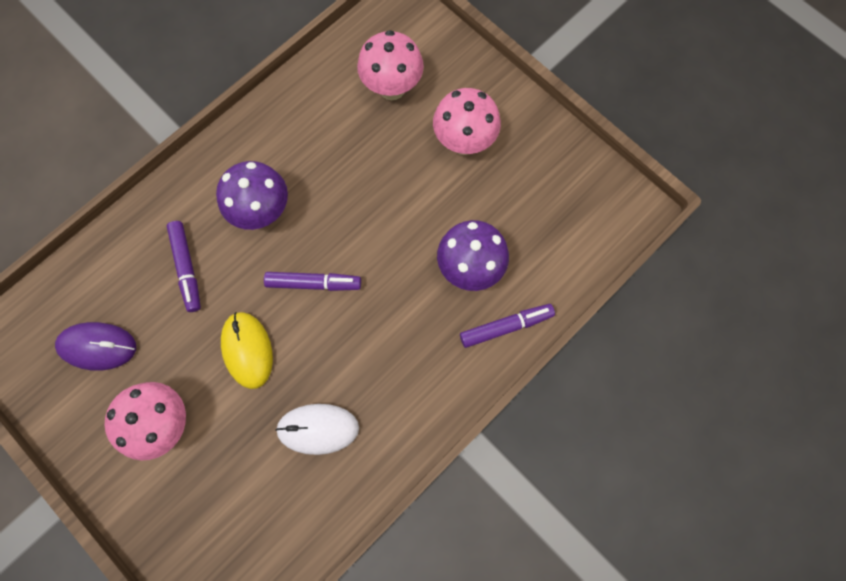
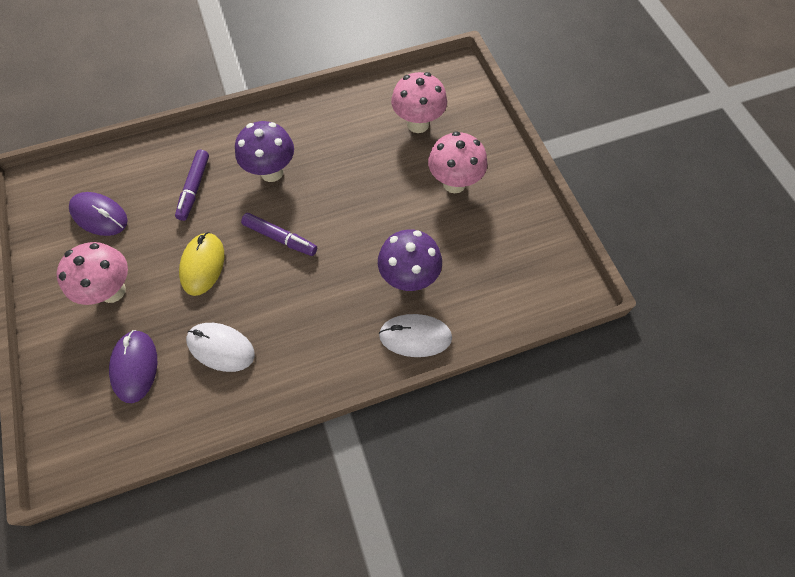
camera: 25 degrees right, 10 degrees down
purple marker [460,304,555,348] -> white mouse [379,314,452,357]
none -> purple mouse [109,330,157,403]

